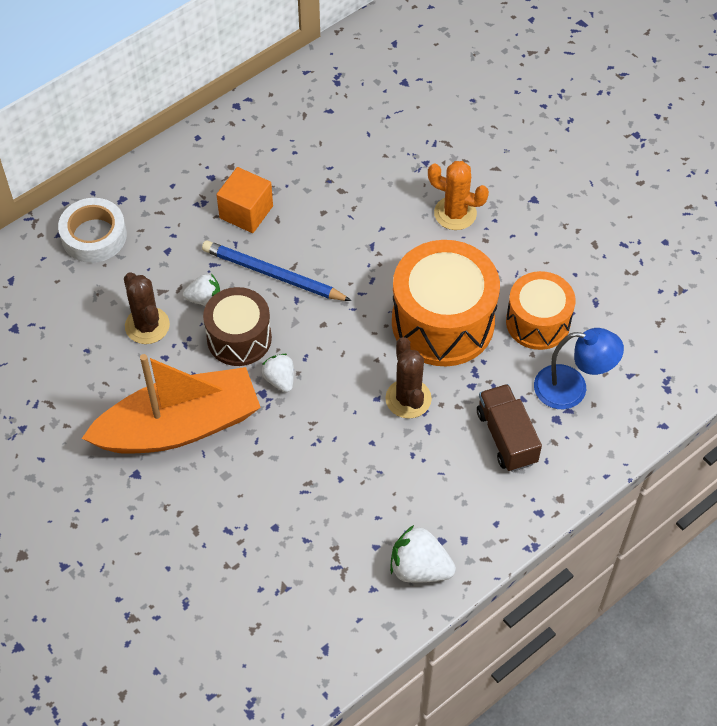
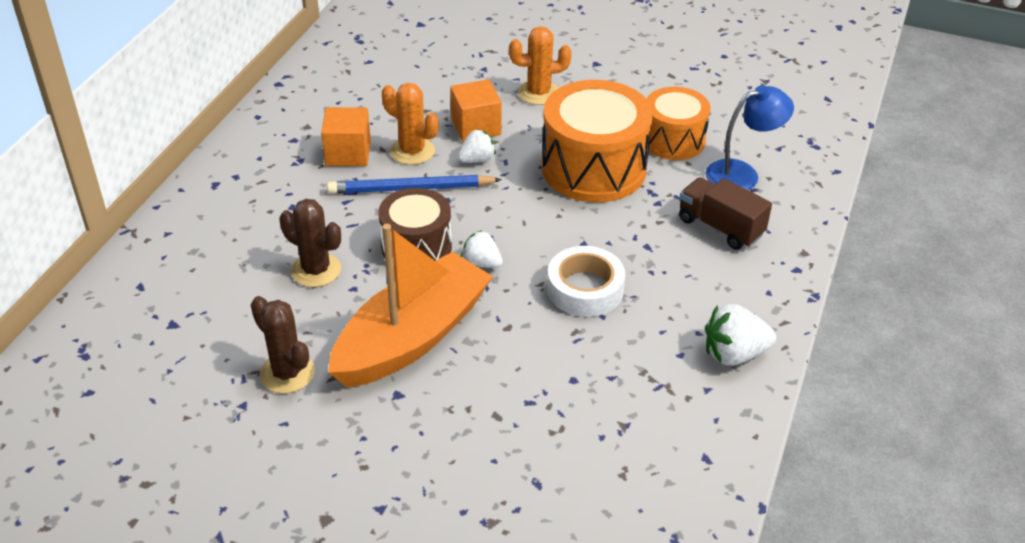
camera: 30 degrees left, 15 degrees down
white tape [58,198,127,263] -> white tape moved to [547,246,625,317]
white strawberry [183,274,220,306] -> white strawberry moved to [458,129,496,163]
brown cactus [385,337,432,419] -> brown cactus moved to [251,296,315,394]
none -> orange cactus [382,83,439,165]
none -> orange cube [450,79,502,142]

